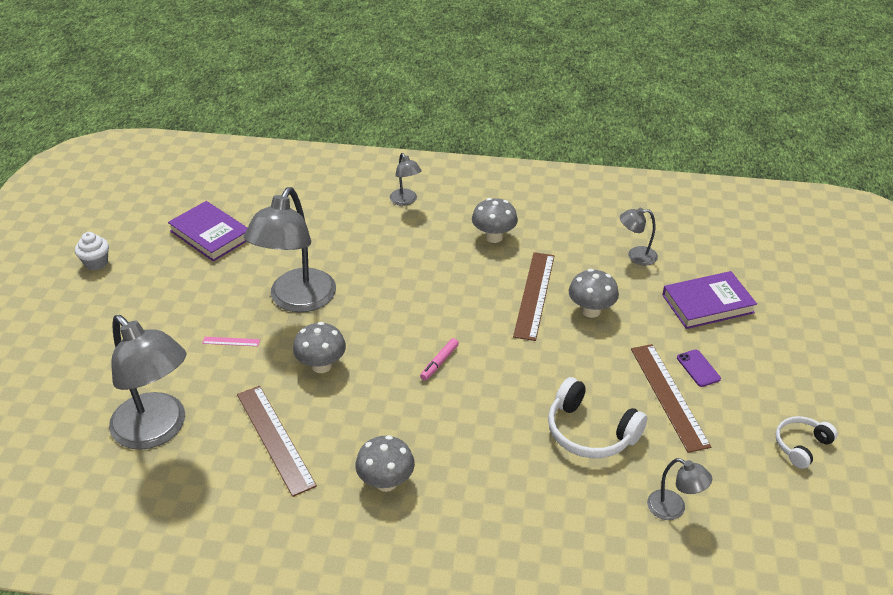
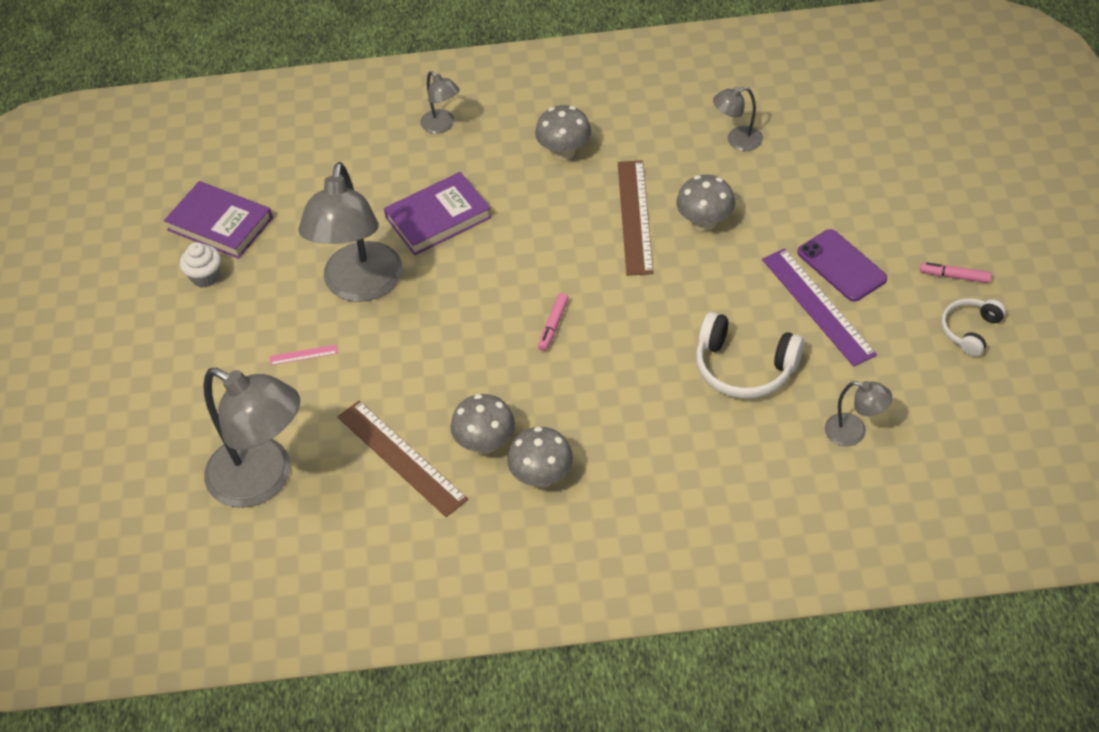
camera: 10 degrees left, 10 degrees up
white cupcake [75,232,109,270] -> white cupcake moved to [180,242,221,288]
grey mushroom [293,322,346,373] -> grey mushroom moved to [451,394,515,454]
brown ruler [631,344,711,453] -> purple ruler [762,248,877,367]
purple book [662,271,757,329] -> purple book moved to [384,172,492,255]
purple phone [677,349,721,387] -> purple phone [797,229,887,302], size x1.67
none -> pink marker [920,262,992,283]

